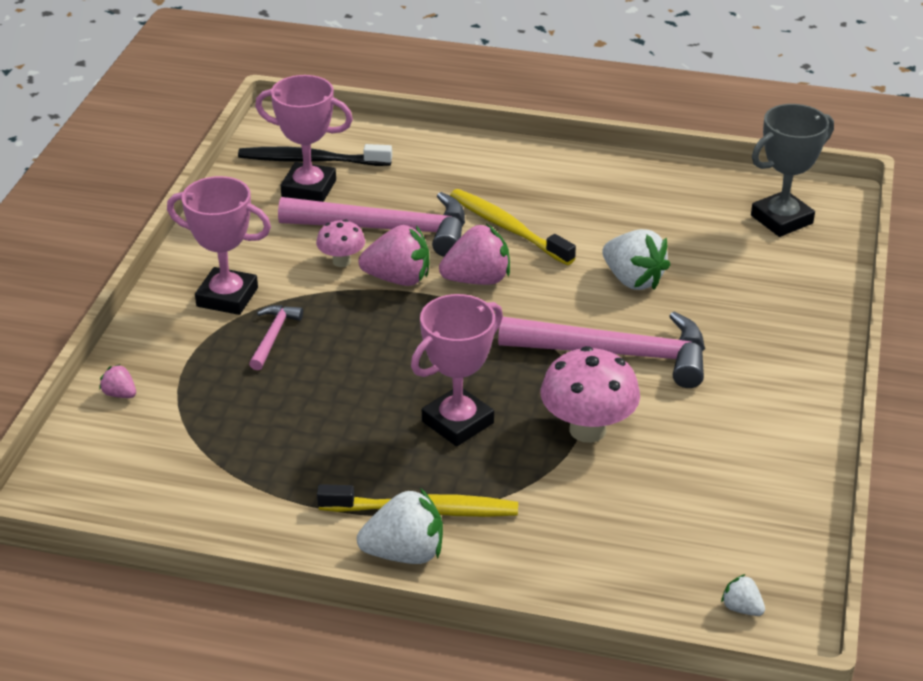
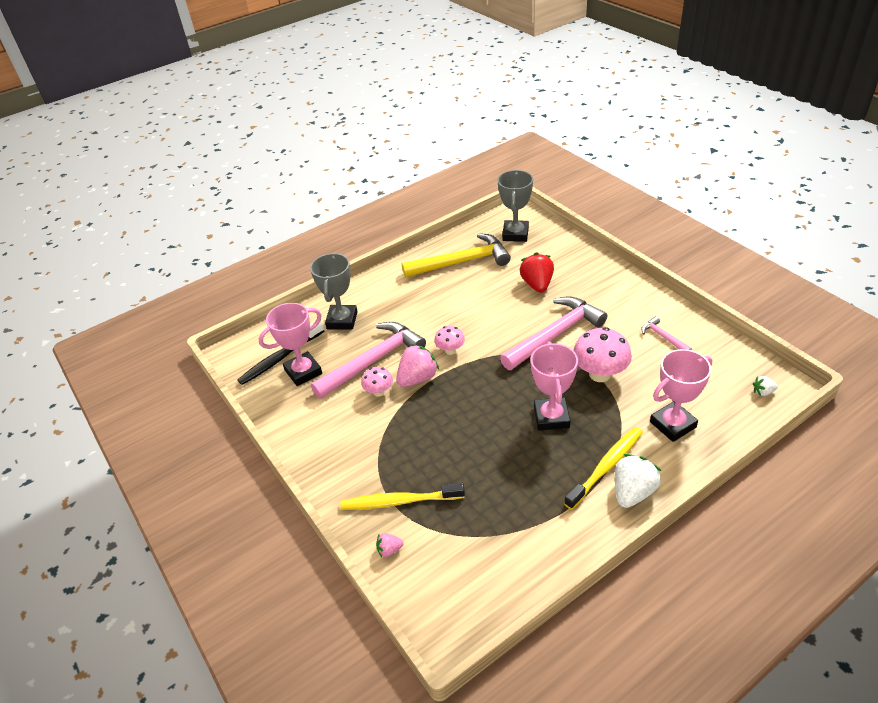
camera: 45 degrees left, 5 degrees up
pink trophy [167,176,271,315] -> pink trophy moved to [650,349,712,442]
pink hammer [249,305,303,370] -> pink hammer moved to [641,316,692,350]
pink strawberry [439,224,510,285] -> pink mushroom [434,326,465,355]
yellow toothbrush [450,189,576,265] -> yellow toothbrush moved to [340,483,465,510]
white strawberry [603,229,670,290] -> none
none -> grey trophy [310,253,358,330]
none -> yellow hammer [402,233,511,277]
none -> red strawberry [520,252,554,293]

